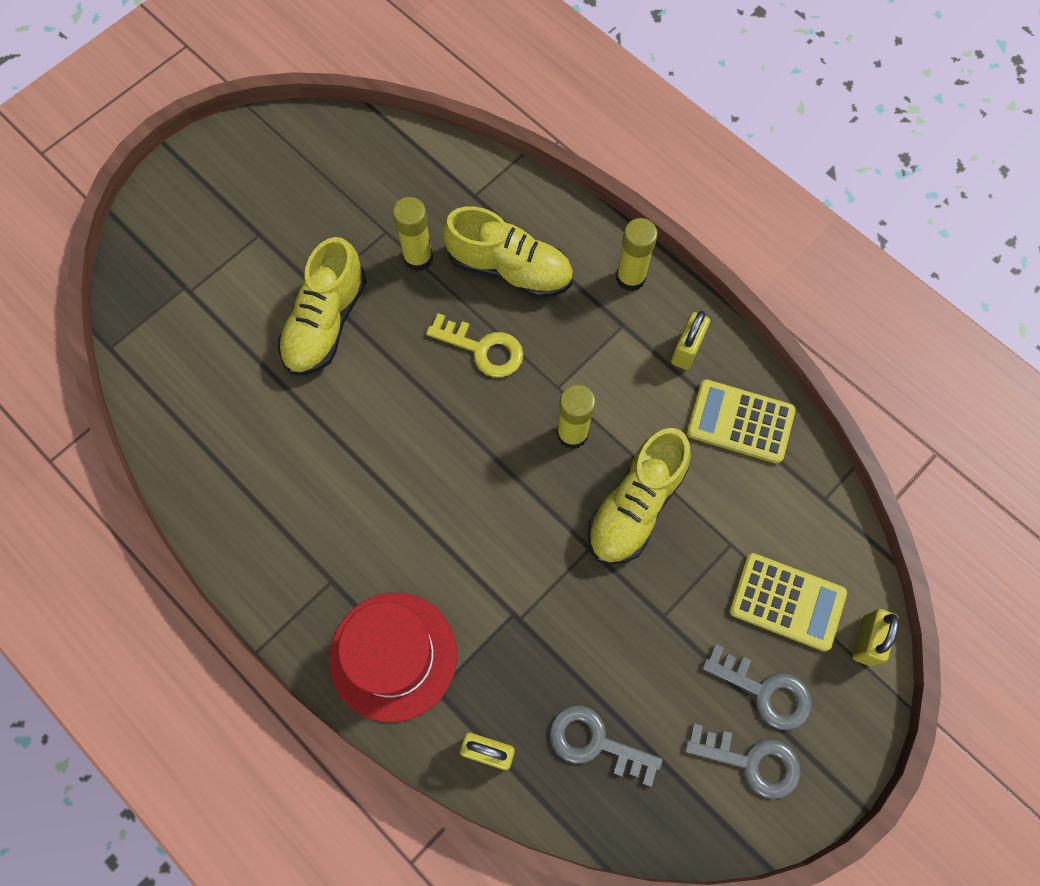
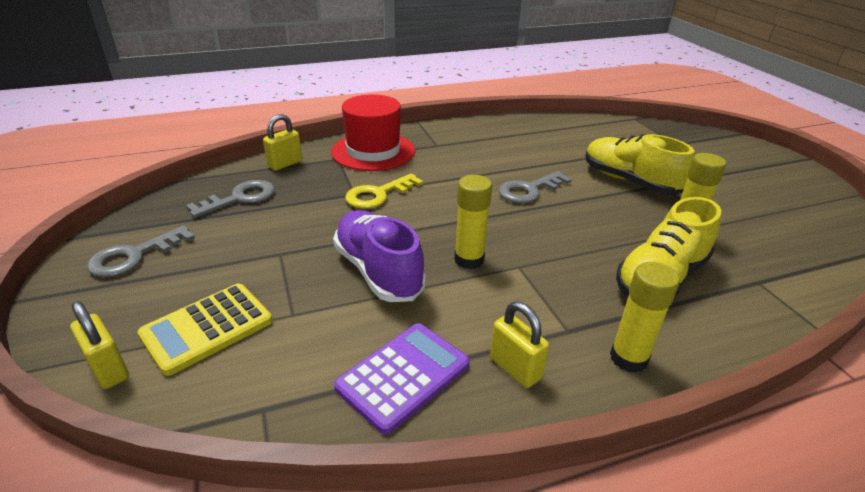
camera: 115 degrees right, 35 degrees down
yellow key [426,313,523,377] -> yellow key moved to [345,173,423,209]
yellow shoe [587,428,691,565] -> purple shoe [333,210,426,302]
yellow calculator [687,379,796,464] -> purple calculator [334,323,470,435]
grey key [702,644,812,731] -> grey key moved to [499,171,572,203]

